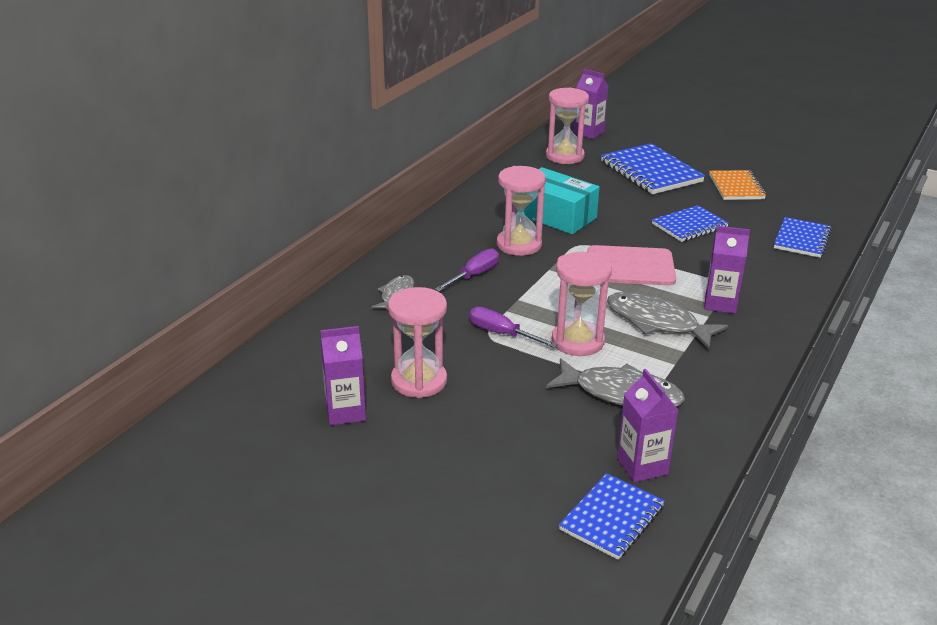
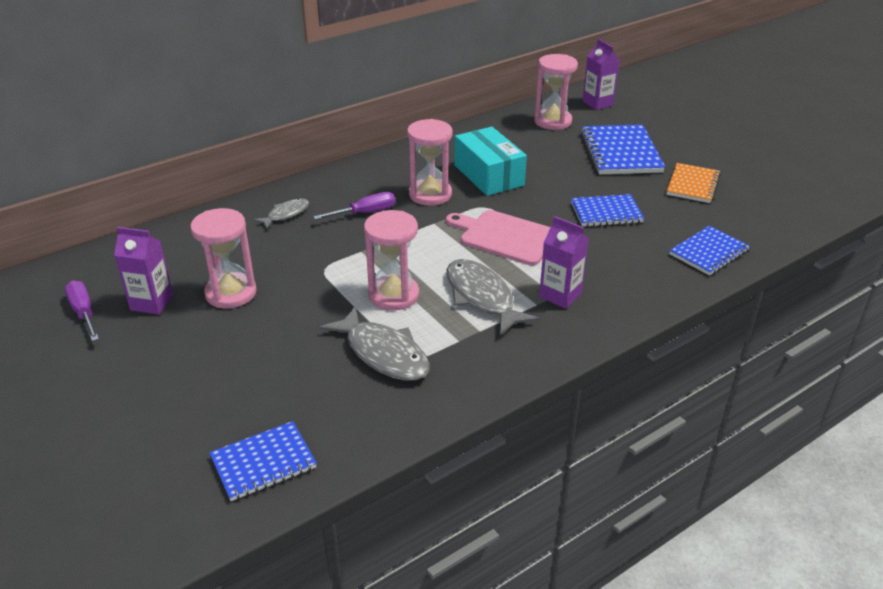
camera: 25 degrees right, 5 degrees up
purple screwdriver [469,307,558,348] -> purple screwdriver moved to [65,280,99,341]
purple carton [617,369,678,483] -> none

